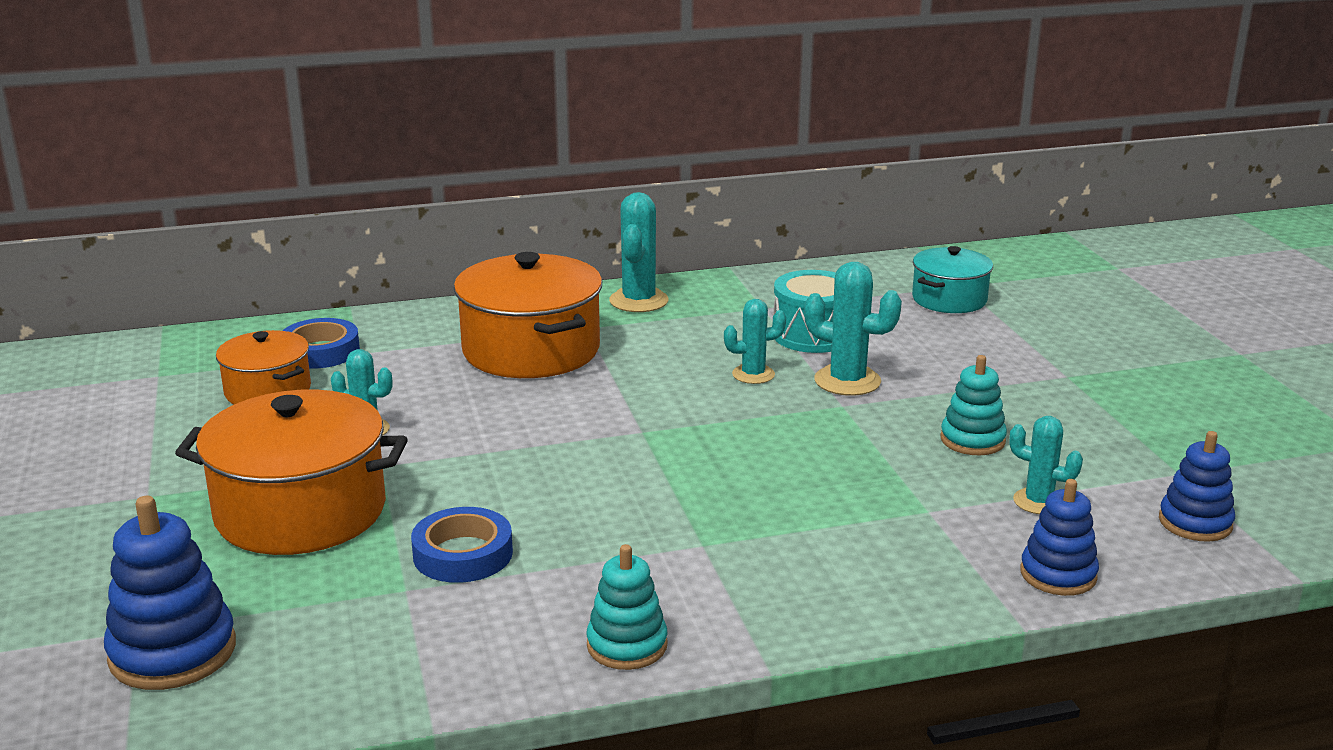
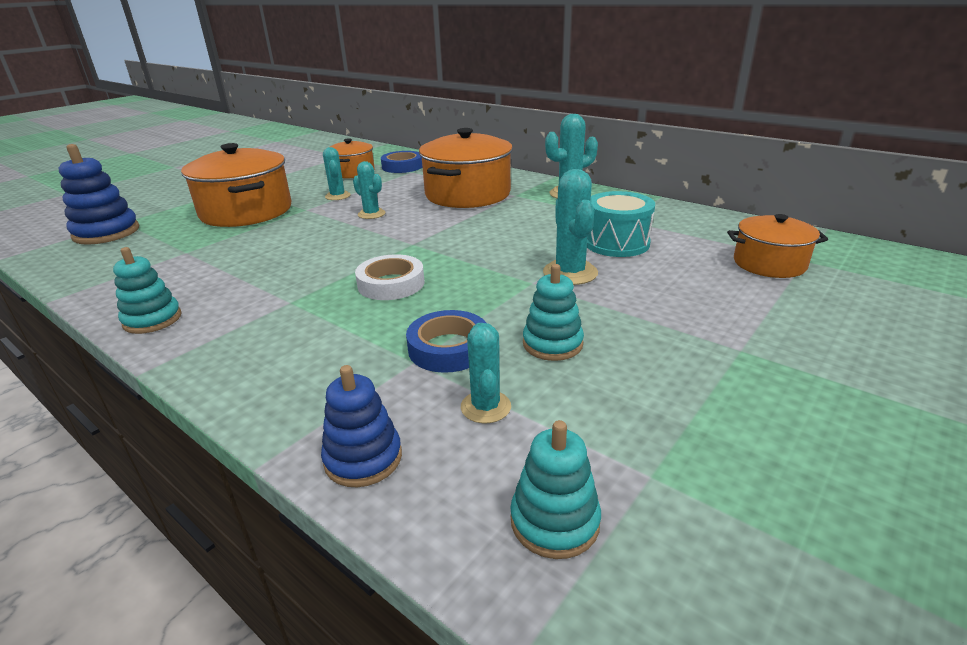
camera: 55 degrees right, 5 degrees up
blue tape [411,507,513,583] -> blue tape moved to [406,310,486,373]
turquoise cactus [724,299,786,384] -> turquoise cactus moved to [353,161,385,219]
turquoise pot [912,246,993,313] -> orange pot [727,214,828,278]
blue stacking toy [1159,431,1235,542] -> turquoise stacking toy [510,420,601,559]
none -> white tape [355,254,425,300]

